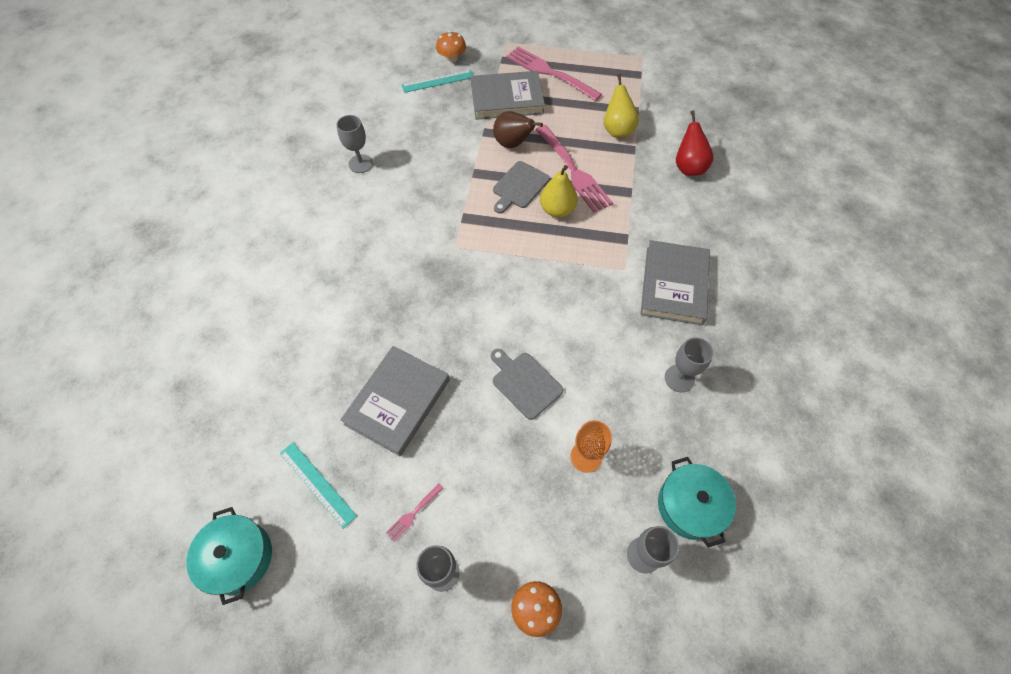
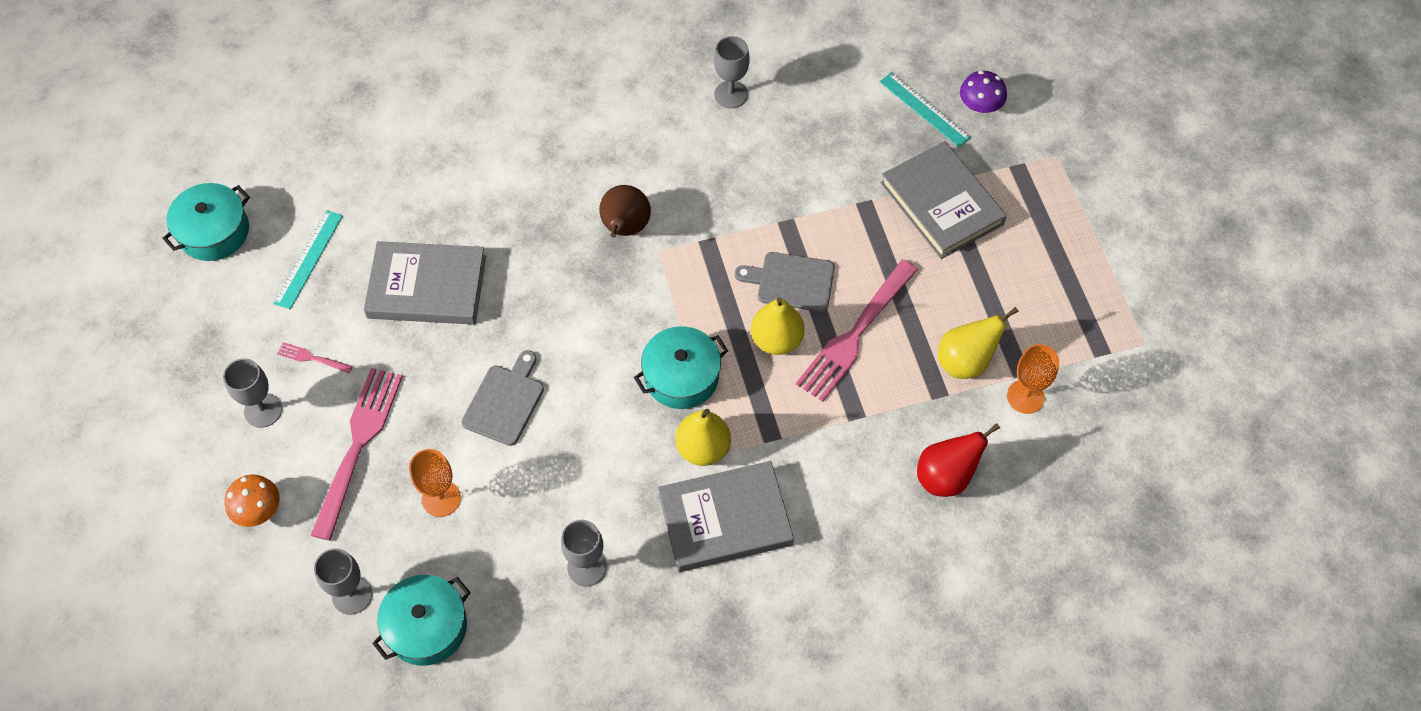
camera: 65 degrees right, 0 degrees up
orange mushroom [436,31,466,62] -> purple mushroom [960,71,1007,113]
brown pear [493,111,543,148] -> brown pear moved to [599,185,651,238]
pink fork [506,47,602,101] -> pink fork moved to [311,368,403,541]
none -> turquoise pot [634,326,728,409]
none -> yellow pear [675,409,731,466]
none -> orange goblet [1007,344,1059,414]

